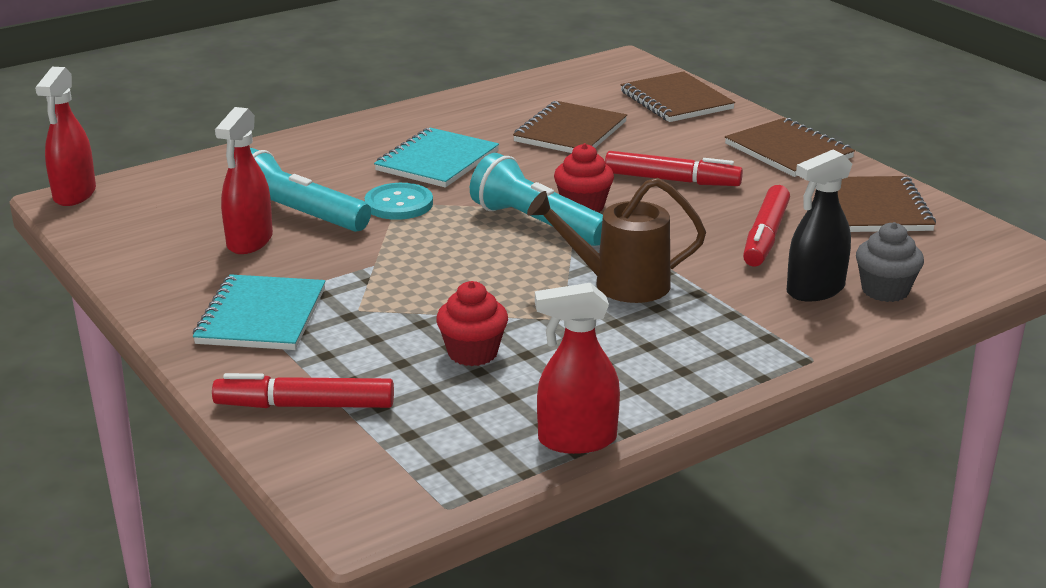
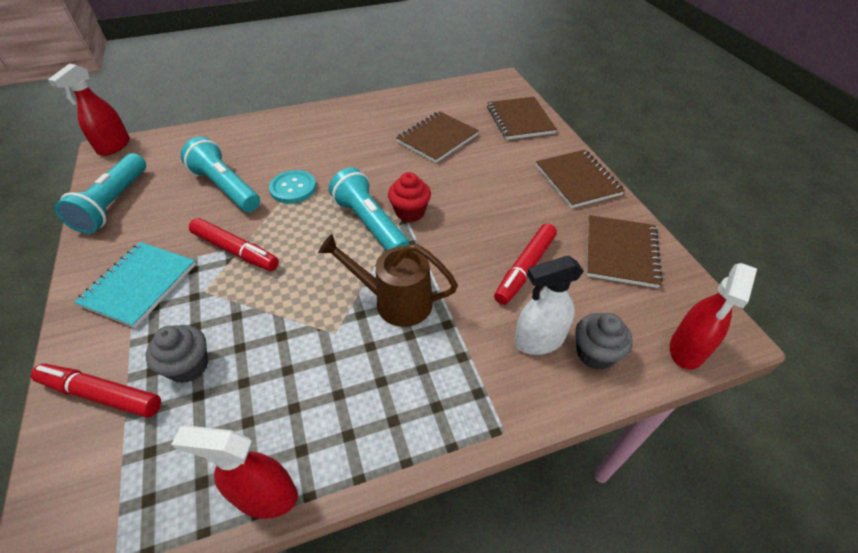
camera: 15 degrees right, 20 degrees up
red spray bottle [215,107,273,254] -> red spray bottle moved to [670,263,757,370]
turquoise notebook [374,127,499,188] -> none
red cupcake [436,281,508,366] -> none
red marker [605,151,743,186] -> red marker moved to [189,218,279,271]
black spray bottle [786,149,852,301] -> white spray bottle [514,256,584,355]
none -> turquoise flashlight [55,153,146,234]
none -> grey cupcake [146,325,208,383]

